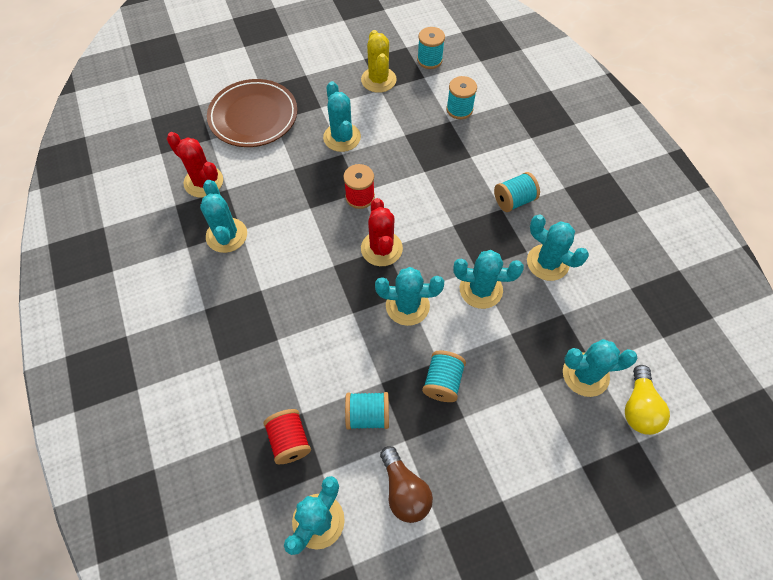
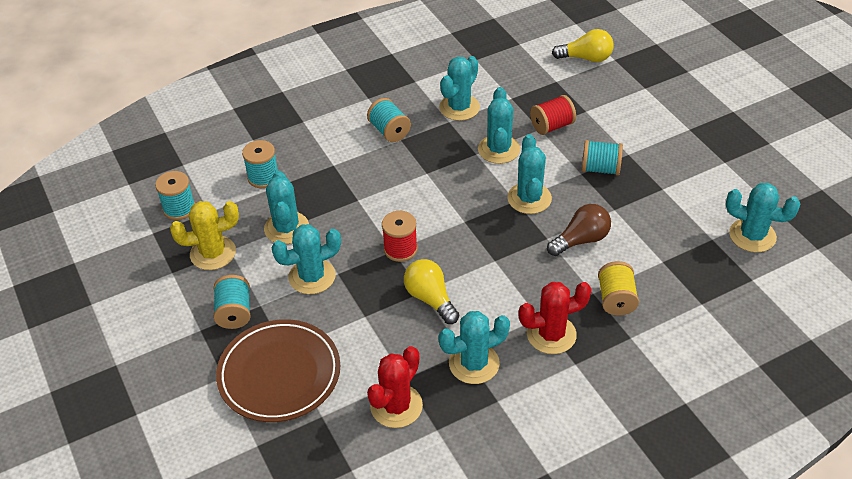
camera: 95 degrees left, 15 degrees down
red spool [263,409,311,464] -> red spool moved to [530,95,576,135]
turquoise spool [345,392,389,430] -> turquoise spool moved to [213,275,250,329]
red cactus [361,198,403,266] -> red cactus moved to [518,282,592,354]
brown light bulb [380,446,433,523] -> brown light bulb moved to [547,204,611,256]
turquoise cactus [563,339,638,397] -> turquoise cactus moved to [264,171,309,244]
none -> yellow light bulb [404,259,459,324]
none -> yellow spool [598,261,639,315]

